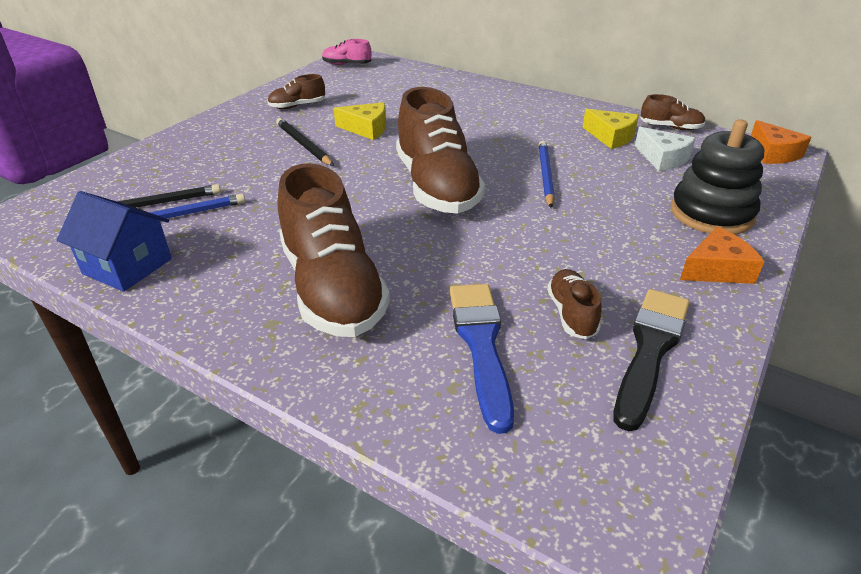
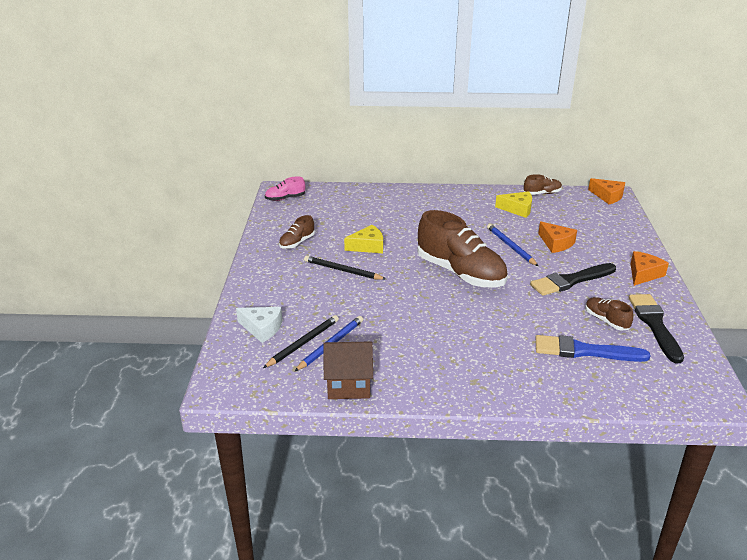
camera: 30 degrees left, 5 degrees down
blue house [57,191,172,292] -> brown house [323,341,373,399]
brown shoe [278,163,390,337] -> none
blue brush [450,284,514,434] -> blue brush turned 45 degrees counterclockwise [536,335,650,362]
white cheese [635,127,696,171] -> white cheese moved to [236,307,282,343]
black stacking toy [671,119,764,235] -> none
none -> black brush [530,263,616,296]
none -> orange cheese [538,222,577,253]

